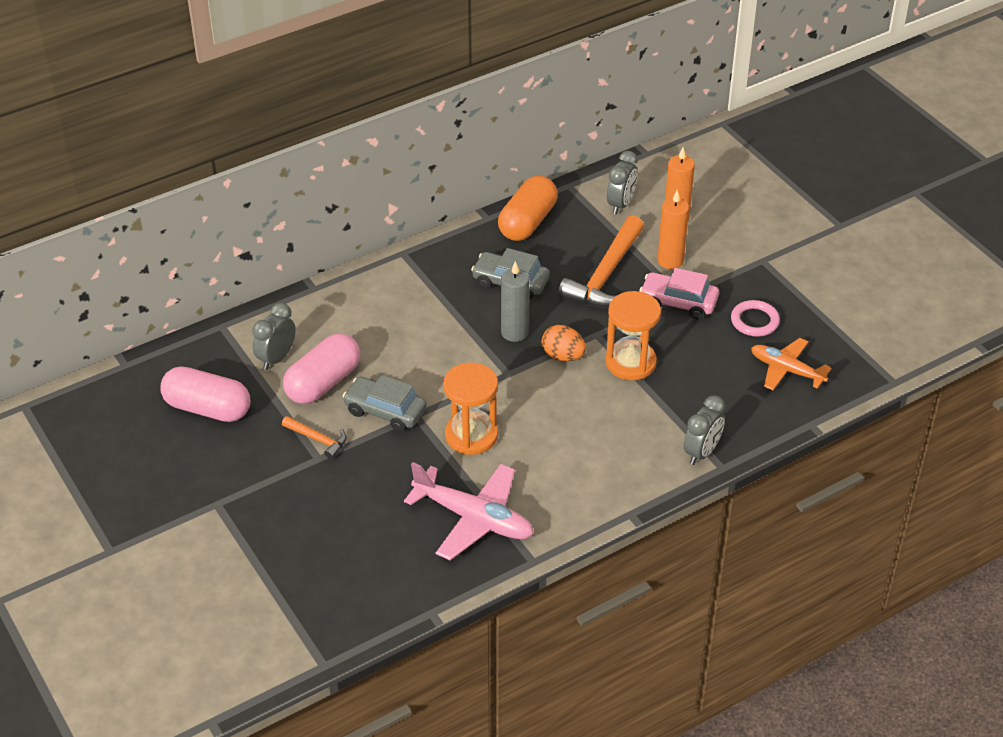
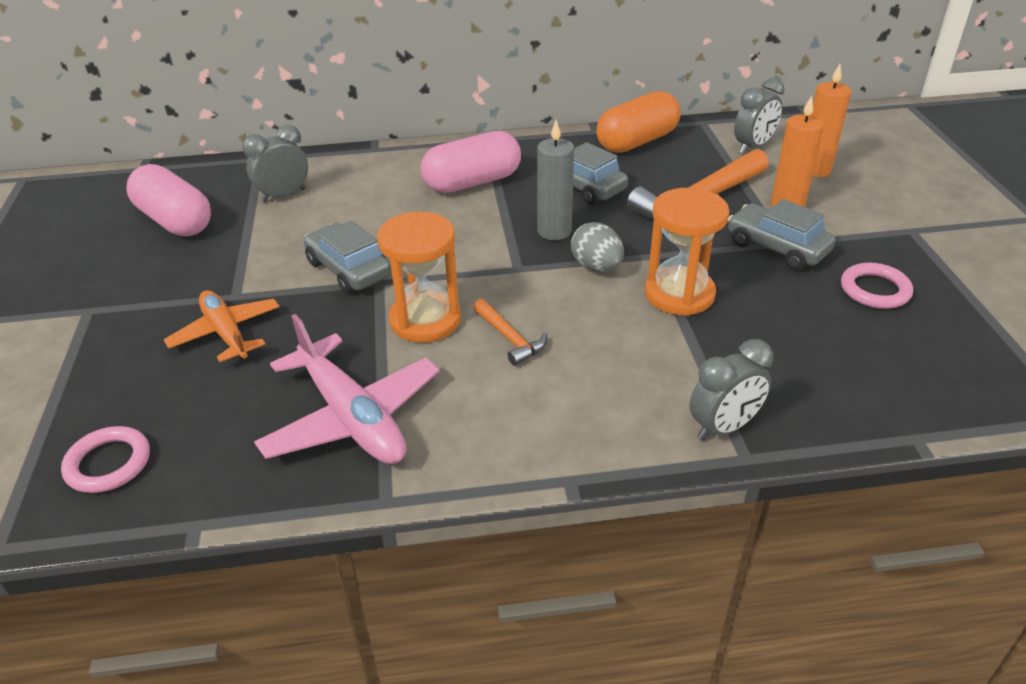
camera: 25 degrees right, 5 degrees down
orange hammer [282,416,347,459] -> orange hammer moved to [473,299,547,366]
pink capsule [283,333,360,404] -> pink capsule moved to [421,131,521,193]
orange egg [542,325,586,361] -> grey egg [571,222,624,272]
pink car [639,268,719,319] -> grey car [728,199,836,270]
orange plane [751,338,832,390] -> orange plane moved to [164,290,280,362]
none -> pink ring [61,426,150,493]

